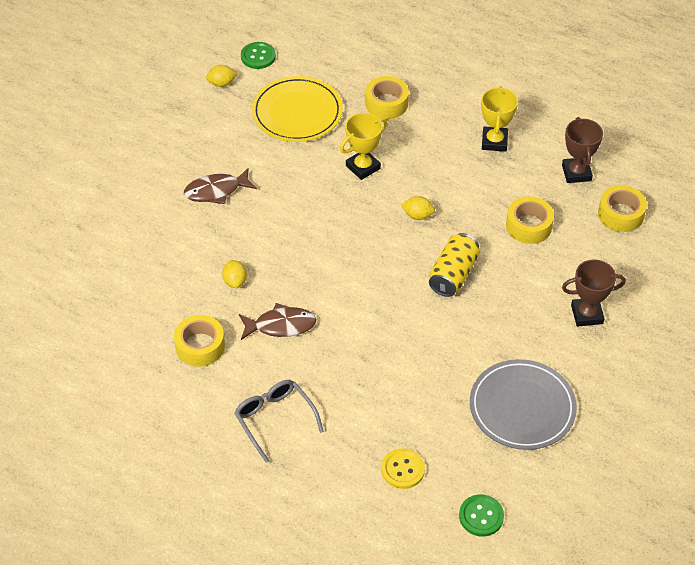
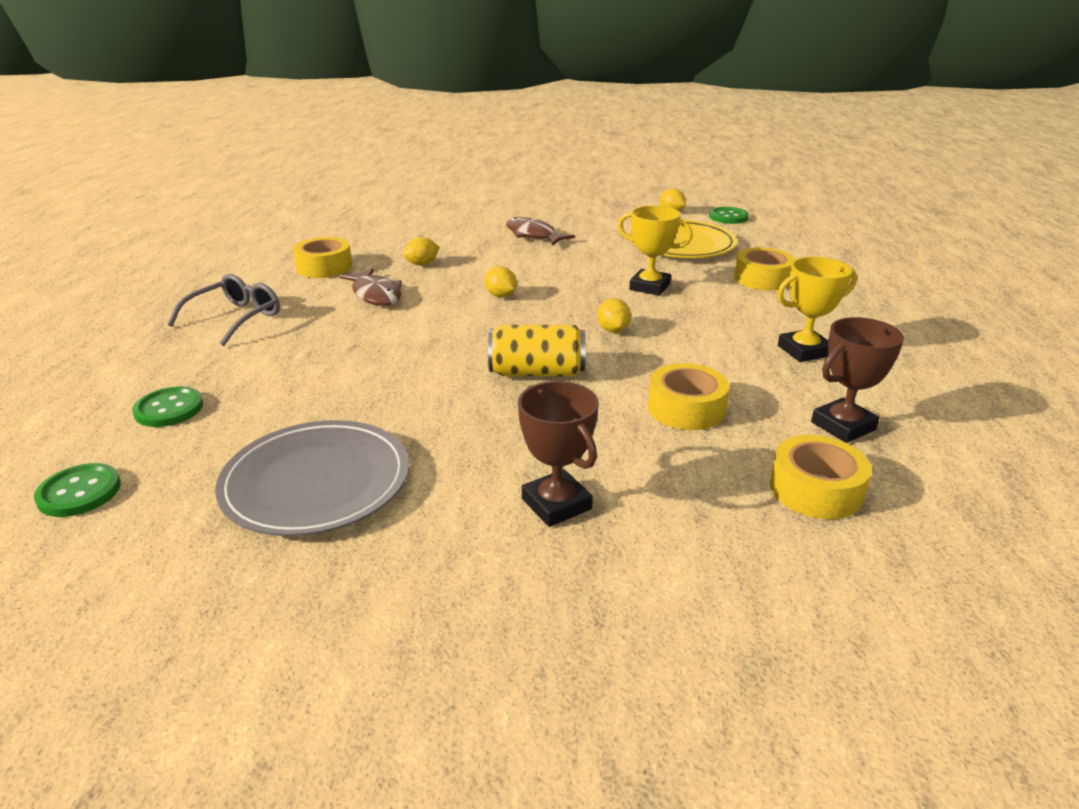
camera: 65 degrees right, 20 degrees down
yellow button [381,448,425,489] -> green button [132,387,203,427]
none -> yellow lemon [484,266,517,297]

